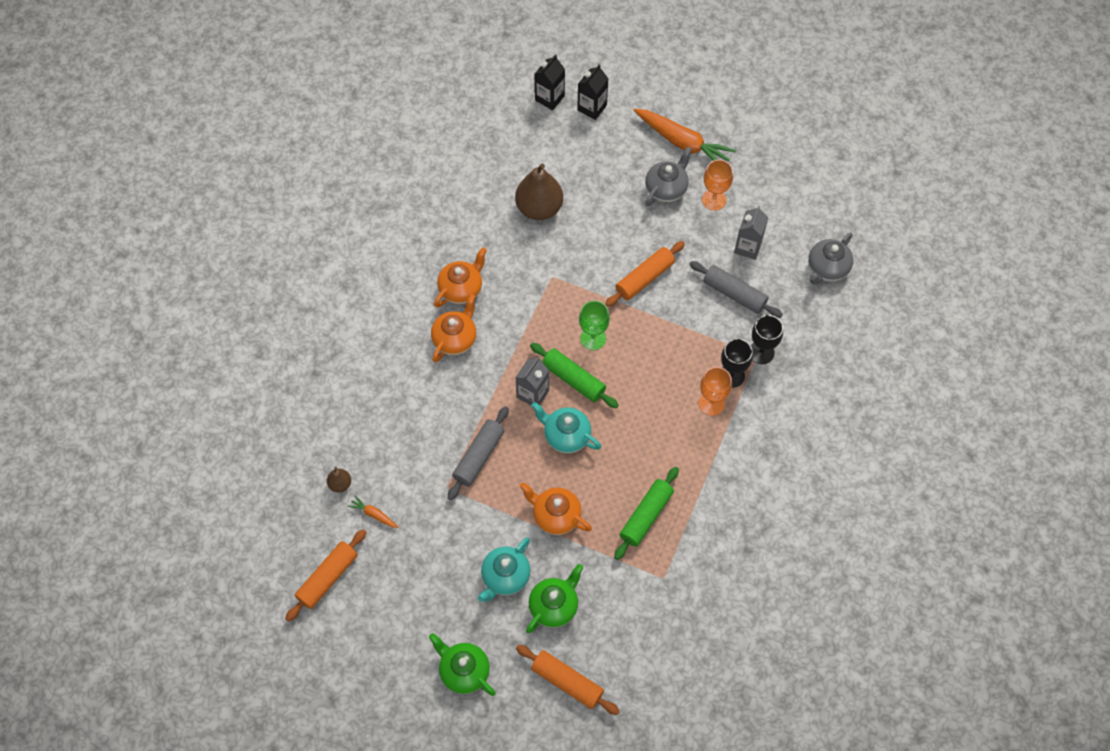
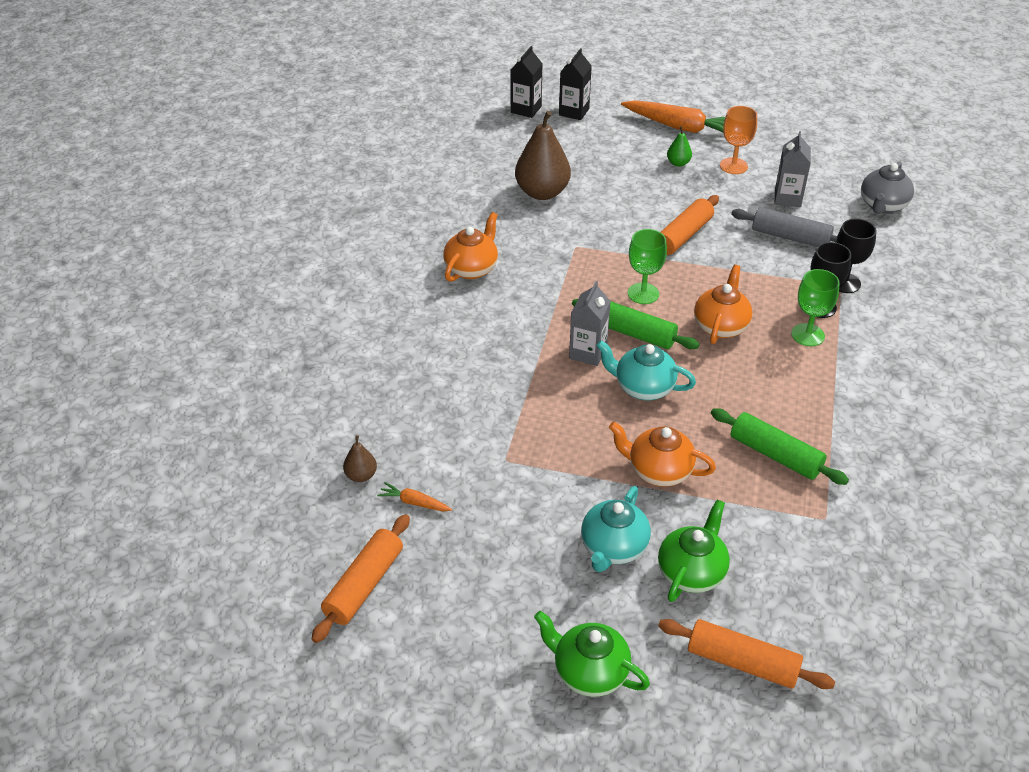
camera: 10 degrees left, 20 degrees down
orange teapot [431,294,476,362] -> orange teapot moved to [694,265,753,344]
grey rolling pin [448,406,509,500] -> none
green rolling pin [614,467,679,560] -> green rolling pin turned 75 degrees counterclockwise [711,408,849,485]
grey teapot [645,147,692,206] -> green pear [667,126,692,167]
orange goblet [698,367,732,416] -> green goblet [791,269,840,346]

